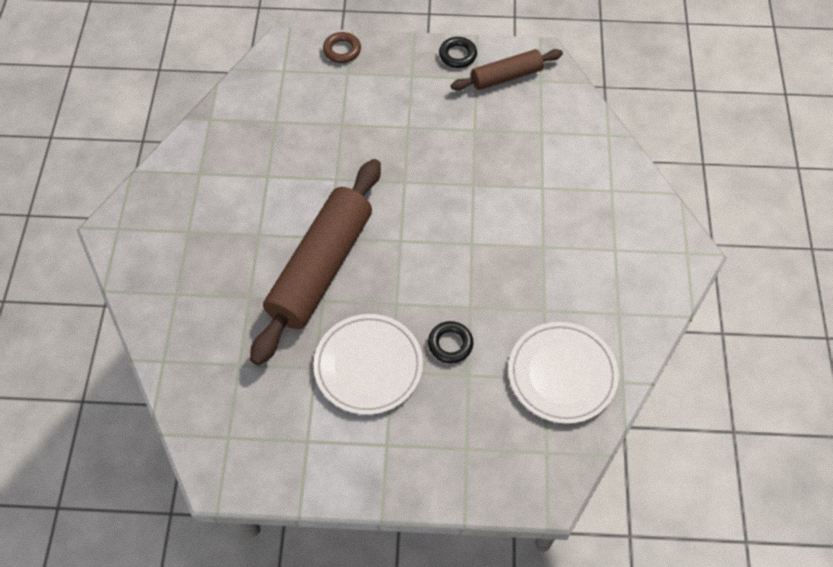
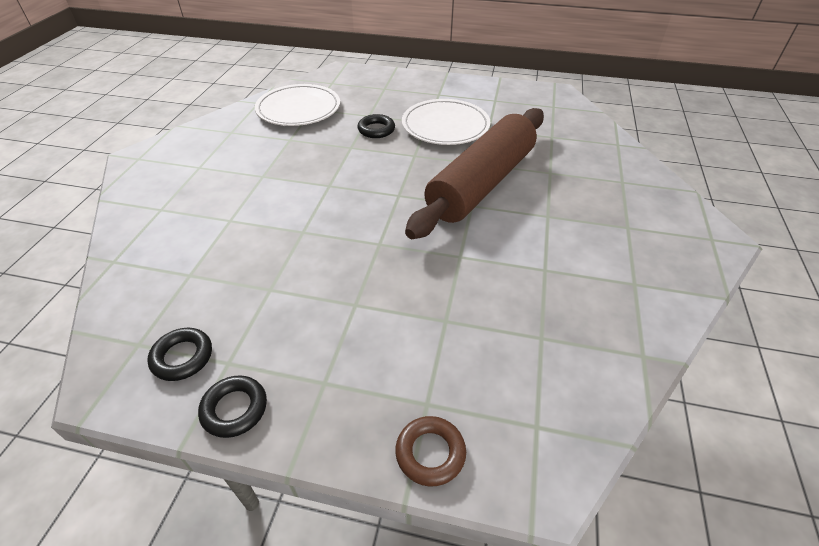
camera: 170 degrees left, 15 degrees down
brown rolling pin [451,49,563,91] -> black ring [147,328,212,381]

